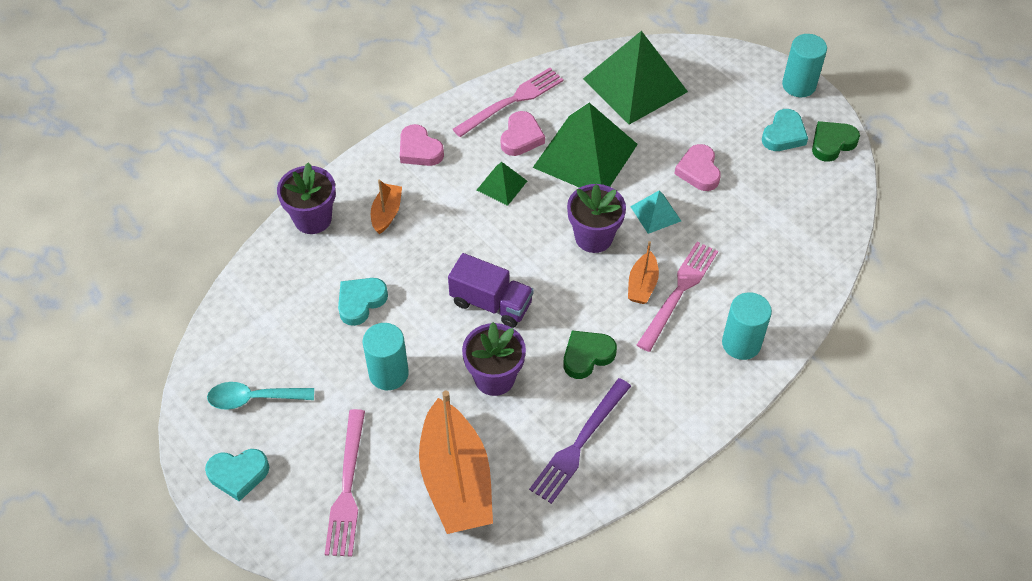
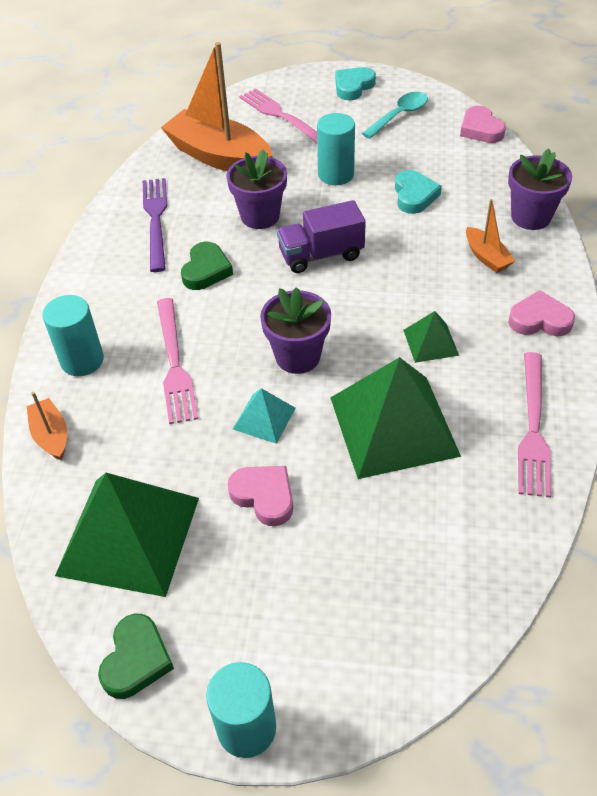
camera: 140 degrees right, 5 degrees down
pink heart [501,111,545,156] -> pink heart moved to [460,106,506,143]
green pyramid [583,31,688,125] -> green pyramid moved to [55,473,199,597]
orange boat [628,241,659,304] -> orange boat moved to [27,392,67,460]
turquoise heart [762,109,808,151] -> none

